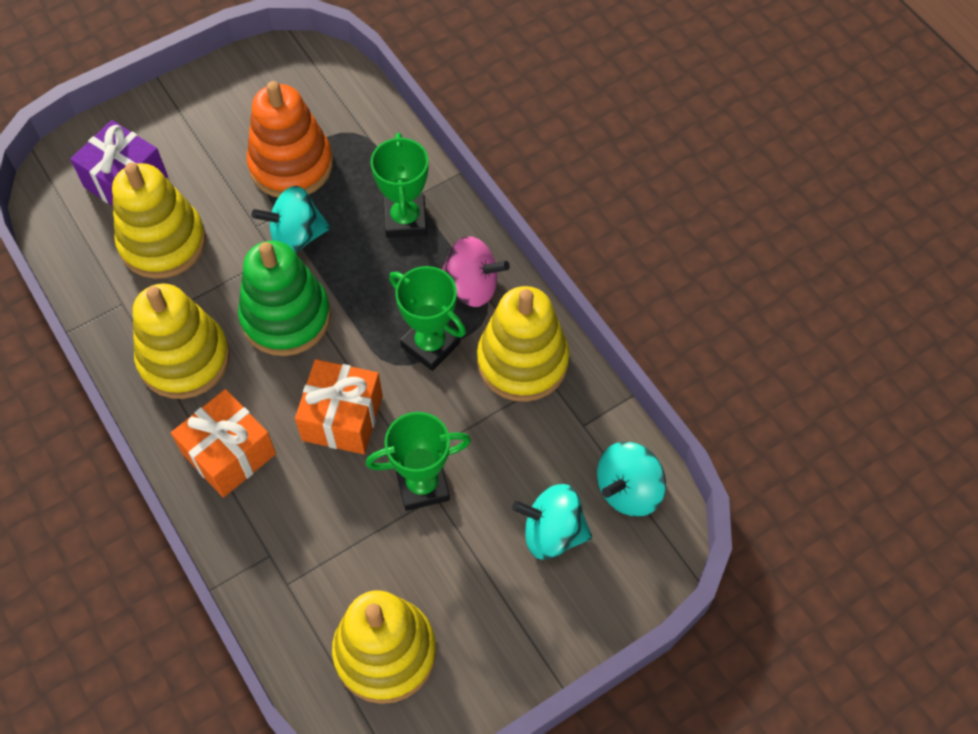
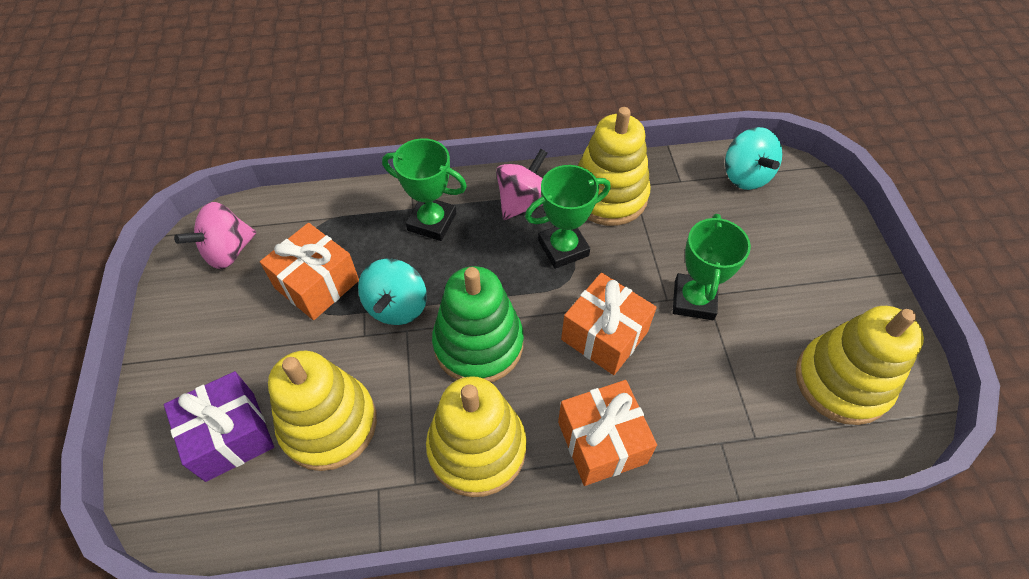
camera: 65 degrees left, 5 degrees down
orange stacking toy [247,81,333,198] -> orange gift [260,223,359,320]
turquoise spinning top [512,484,592,560] -> none
none -> pink spinning top [174,202,256,269]

